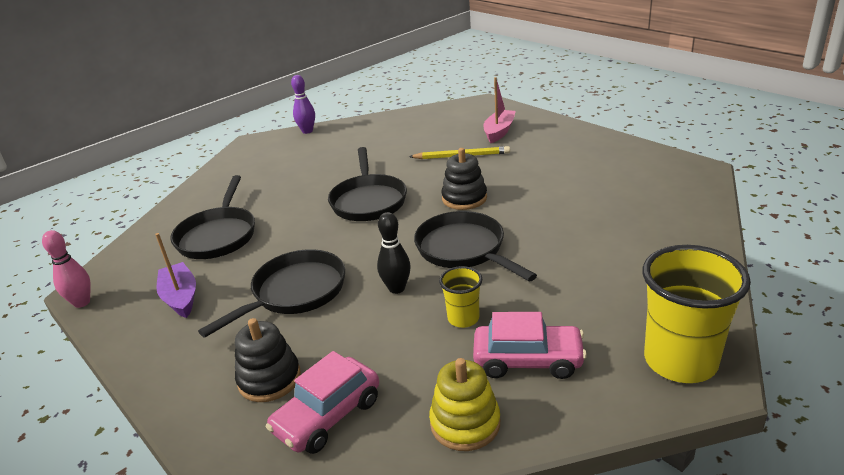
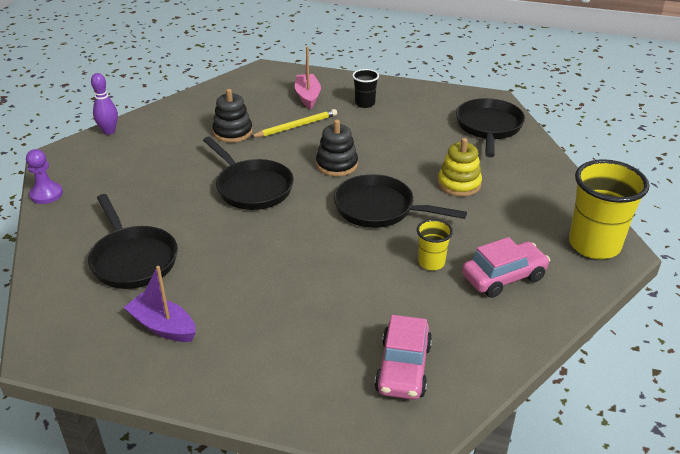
camera: 35 degrees left, 5 degrees up
pink bowling pin [42,230,91,308] -> none
black pan [198,249,345,337] -> black pan moved to [456,98,525,157]
black stacking toy [235,318,301,402] -> black stacking toy moved to [212,89,253,143]
black bowling pin [377,212,411,294] -> none
yellow stacking toy [429,358,500,451] -> yellow stacking toy moved to [438,138,482,196]
none -> purple pawn [26,149,63,204]
none -> black cup [352,69,379,108]

